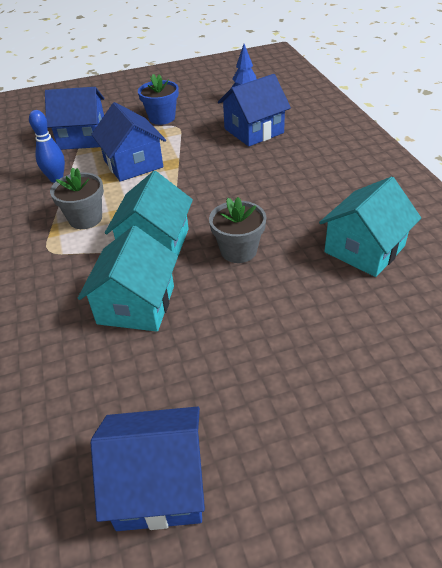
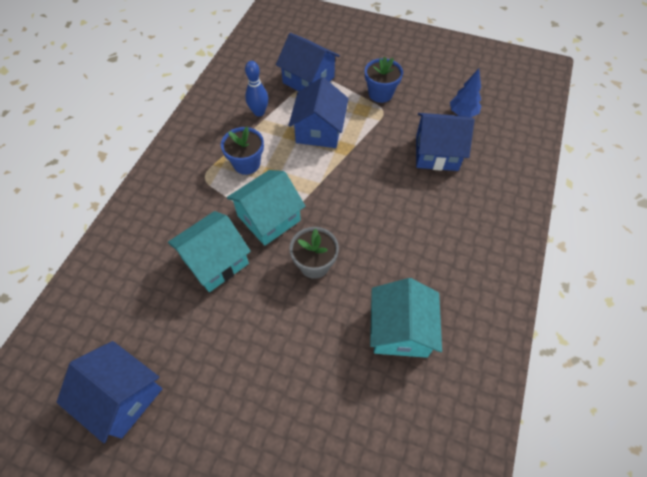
camera: 35 degrees right, 15 degrees up
grey flower pot [50,168,104,229] -> blue flower pot [221,127,264,175]
turquoise house [319,177,421,277] -> turquoise house turned 75 degrees counterclockwise [370,278,442,358]

